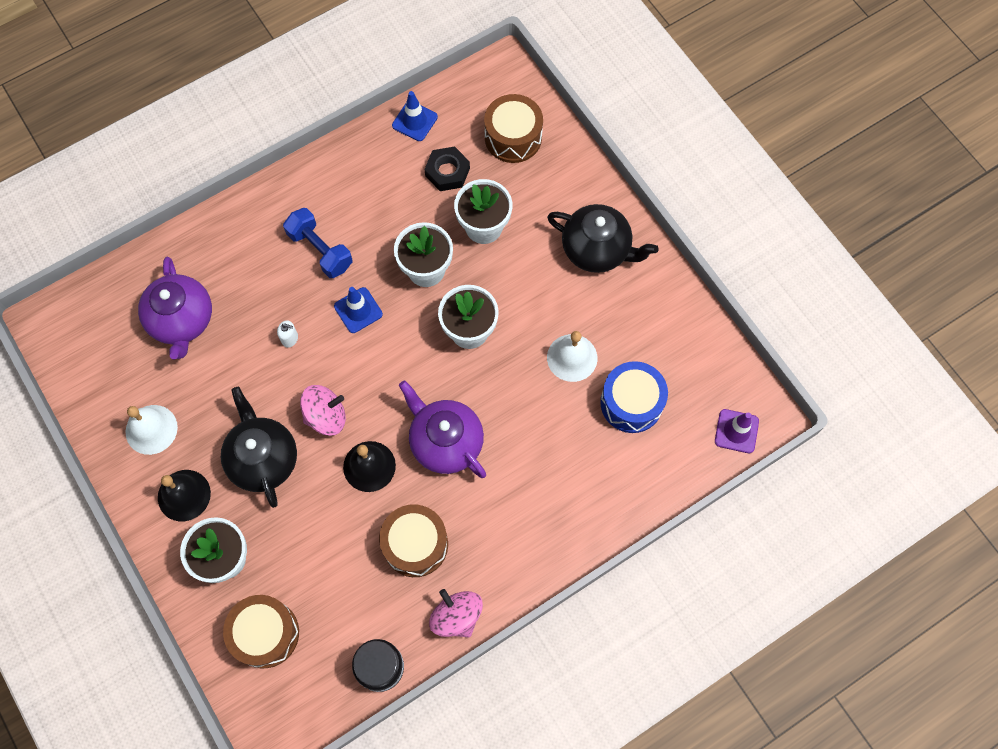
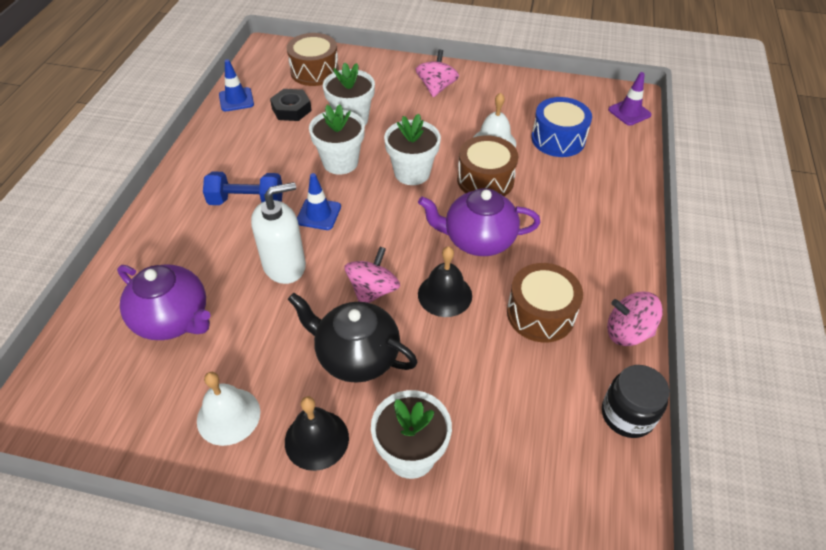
camera: 45 degrees left, 20 degrees down
brown drum [223,595,299,668] -> brown drum moved to [457,135,518,196]
white soap dispenser [277,320,298,348] -> white soap dispenser [251,182,306,284], size x2.47
black teapot [547,204,659,273] -> pink spinning top [416,50,459,97]

